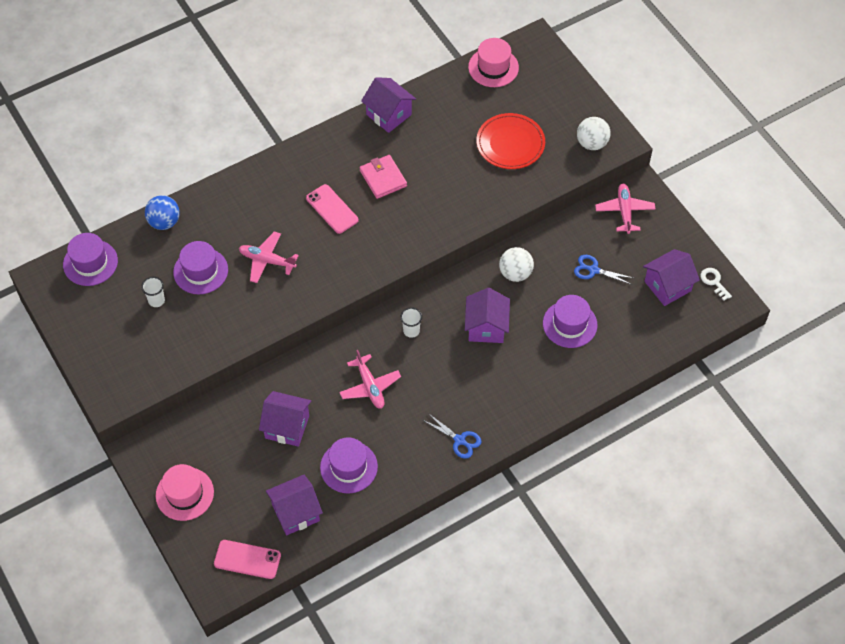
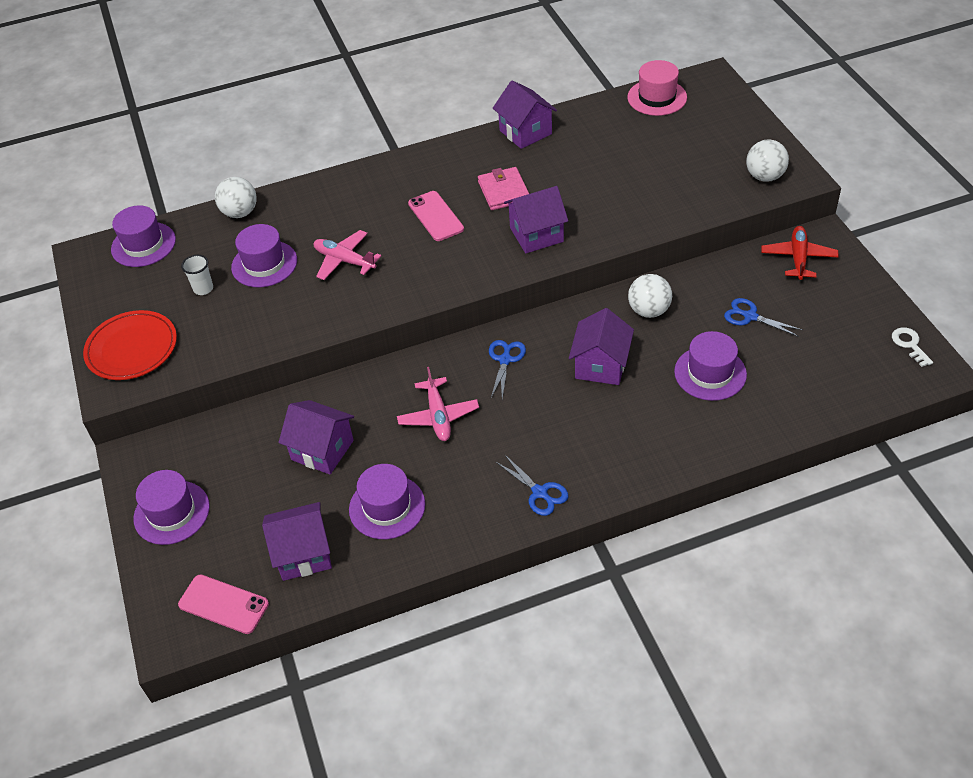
camera: 15 degrees right, 10 degrees down
blue ball [145,195,180,230] -> white ball [215,177,257,218]
pink hat [156,464,214,521] -> purple hat [134,470,210,545]
white cup [400,307,422,338] -> blue scissors [489,340,526,399]
red plate [476,113,545,169] -> red plate moved to [83,310,177,380]
pink plane [595,184,655,234] -> red plane [761,226,839,280]
purple house [643,249,700,306] -> purple house moved to [504,186,568,253]

